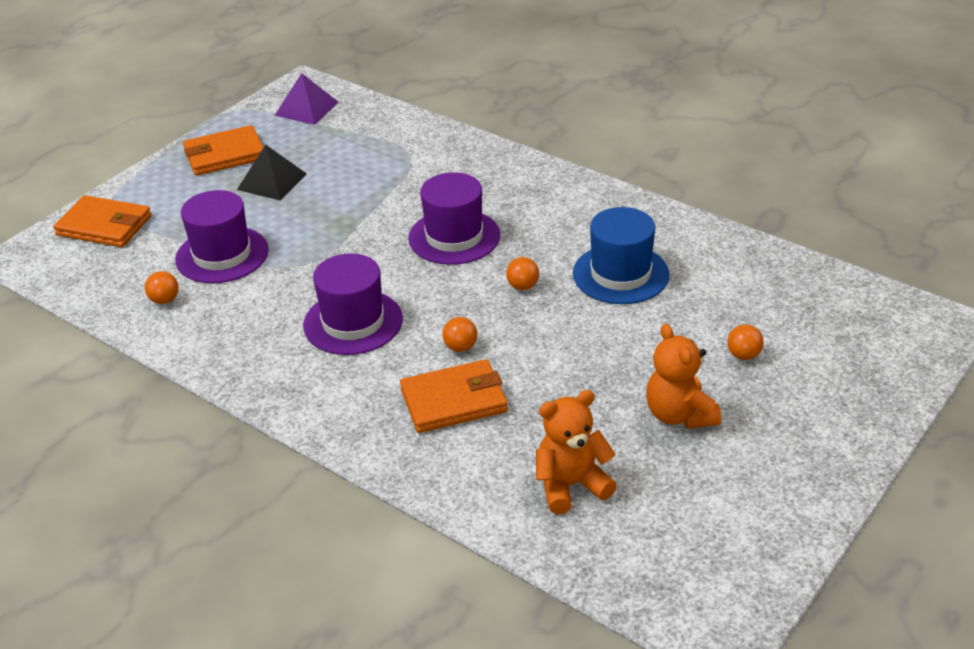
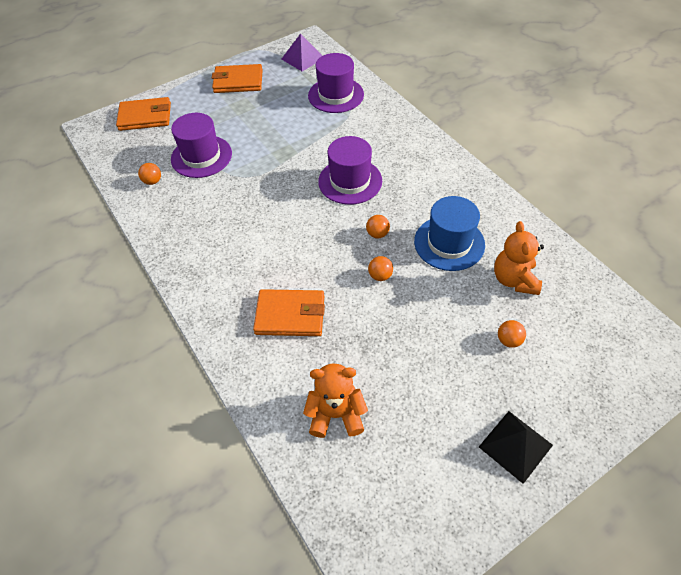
camera: 20 degrees right, 15 degrees up
orange wallet [53,195,151,247] -> orange wallet turned 45 degrees counterclockwise [116,97,171,131]
black pyramid [237,144,307,200] -> black pyramid moved to [479,411,553,484]
purple hat [303,253,403,355] -> purple hat moved to [308,53,364,113]
orange ball [442,317,477,352] -> orange ball moved to [368,256,393,281]
orange teddy bear [646,324,721,429] -> orange teddy bear moved to [494,221,544,295]

